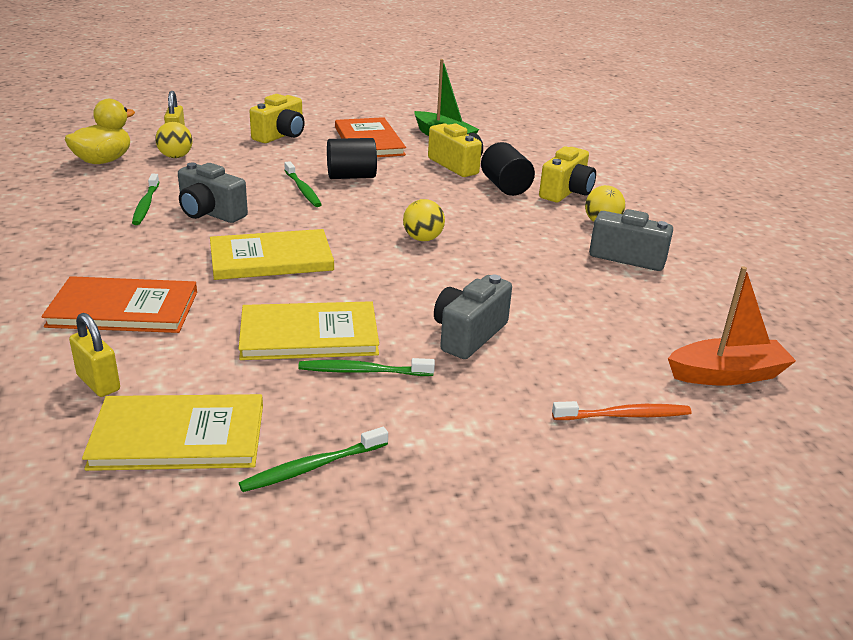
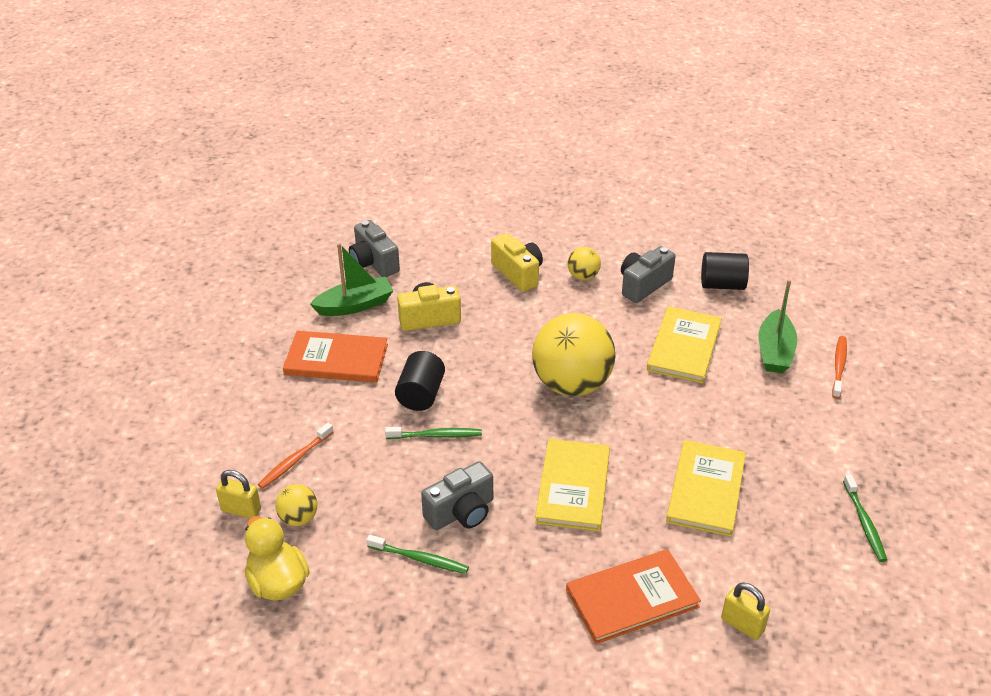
camera: 65 degrees left, 10 degrees up
orange book [41,276,197,333] -> orange book turned 45 degrees clockwise [566,549,701,644]
yellow padlock [69,313,120,397] -> yellow padlock turned 60 degrees clockwise [721,583,770,640]
yellow book [82,394,263,471] -> yellow book moved to [647,306,722,383]
yellow camera [249,94,305,143] -> none
green toothbrush [298,358,435,376] -> none
yellow ball [403,199,445,241] -> yellow ball [532,313,615,396], size x2.22
grey camera [434,275,512,359] -> grey camera moved to [349,220,400,277]
black cylinder [481,142,535,196] -> black cylinder moved to [701,252,749,290]
orange boat [668,266,796,386] -> none
none -> orange toothbrush [258,423,333,489]
none -> green boat [758,279,798,373]

